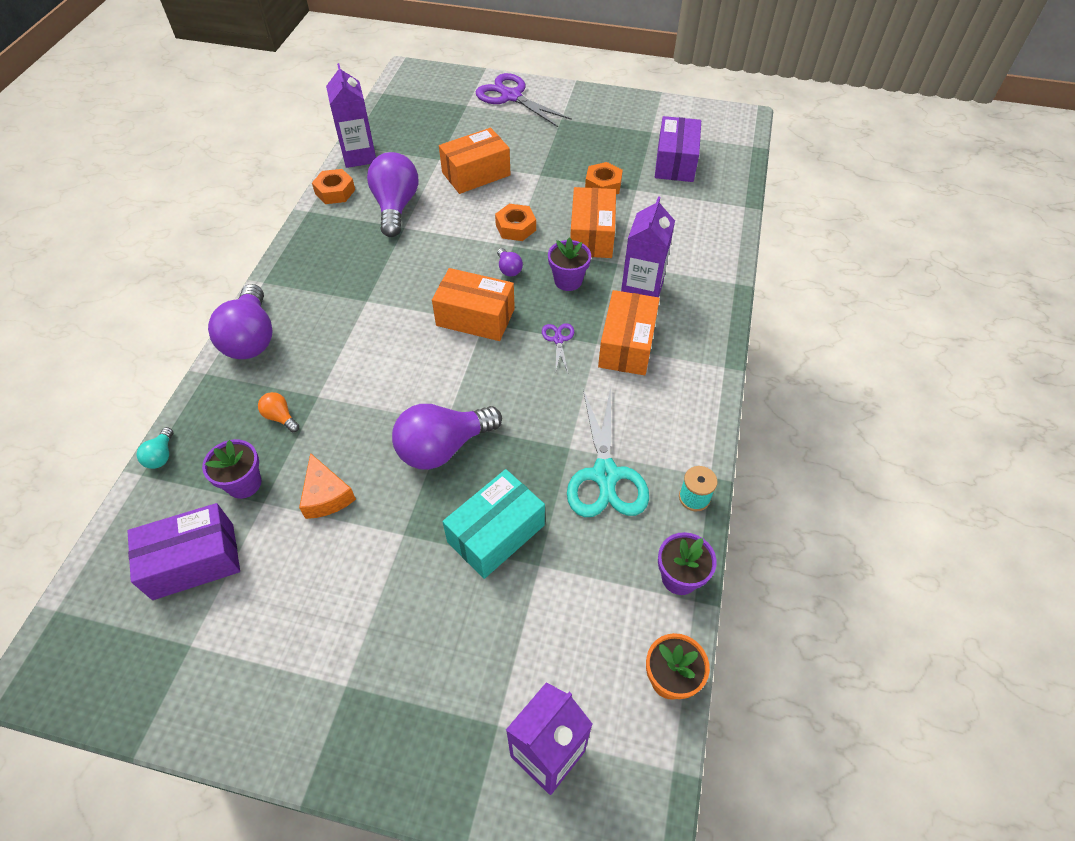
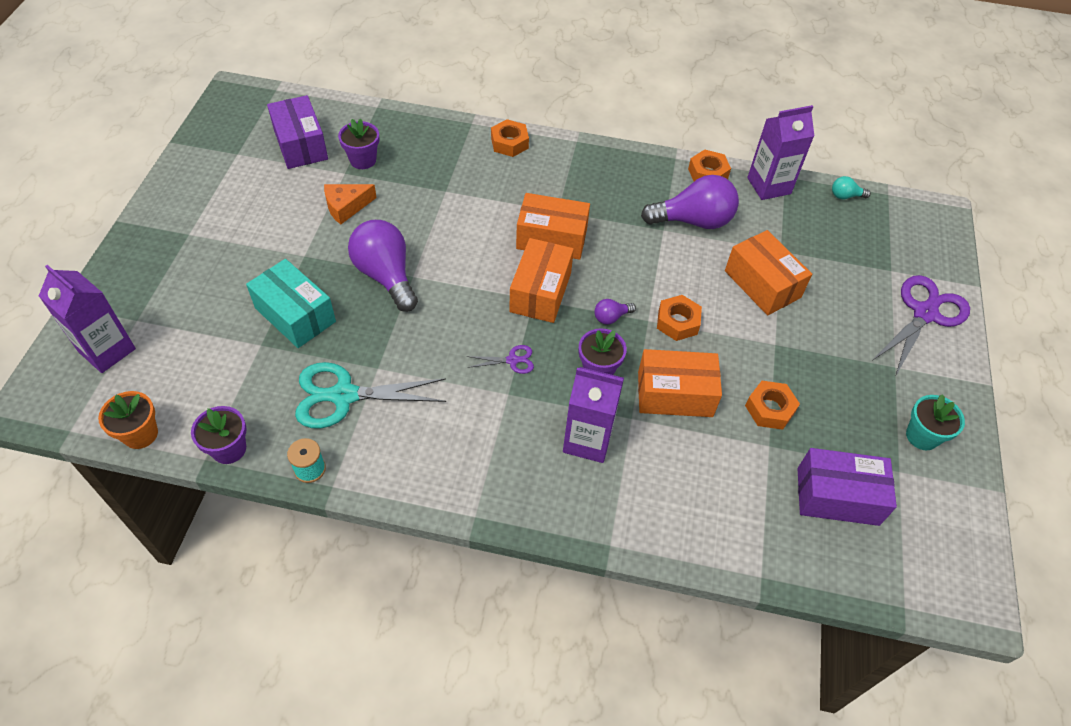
camera: 85 degrees right, 0 degrees up
turquoise light bulb [137,427,173,469] -> turquoise light bulb moved to [832,176,871,199]
purple light bulb [208,284,273,359] -> orange nut [491,119,529,157]
orange light bulb [258,392,299,432] -> none
orange box [598,290,660,375] -> orange box moved to [516,193,590,260]
none -> turquoise flower pot [906,394,965,450]

